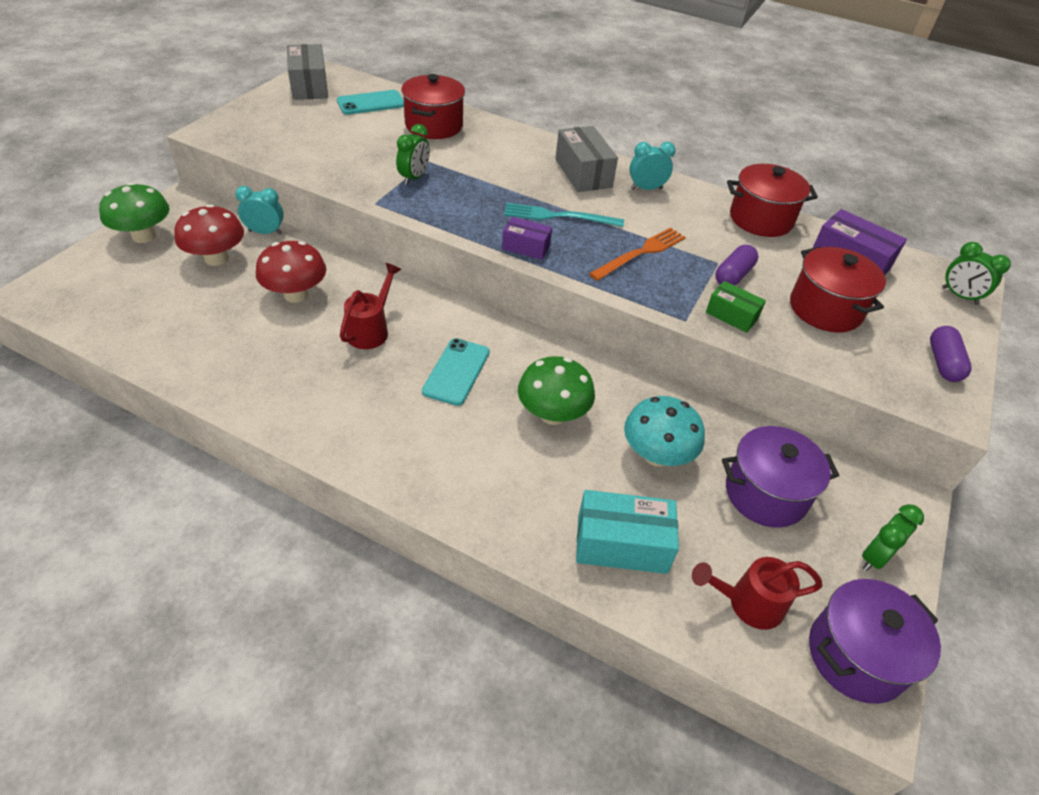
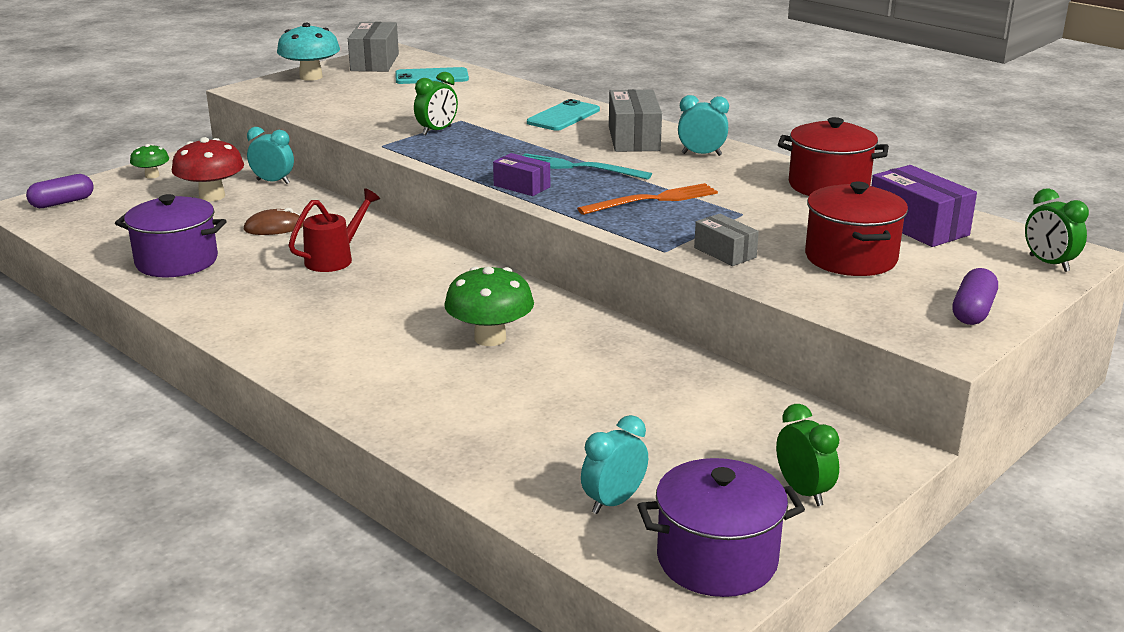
camera: 20 degrees right, 20 degrees down
green mushroom [99,182,170,243] -> green mushroom [130,144,169,179], size x0.56
red mushroom [256,241,326,303] -> brown mouse [244,208,303,235]
red pot [401,74,465,139] -> none
turquoise phone [422,338,490,406] -> turquoise phone moved to [527,99,600,131]
turquoise box [576,490,679,574] -> none
turquoise mushroom [624,396,705,467] -> turquoise mushroom moved to [277,23,340,81]
red watering can [692,557,823,630] -> turquoise clock [581,415,648,514]
green box [706,281,766,333] -> grey box [694,214,759,266]
purple capsule [715,245,758,286] -> purple capsule moved to [26,174,94,208]
purple pot [722,426,839,528] -> purple pot moved to [115,194,227,278]
green clock [862,504,924,572] -> green clock turned 90 degrees clockwise [776,404,839,506]

